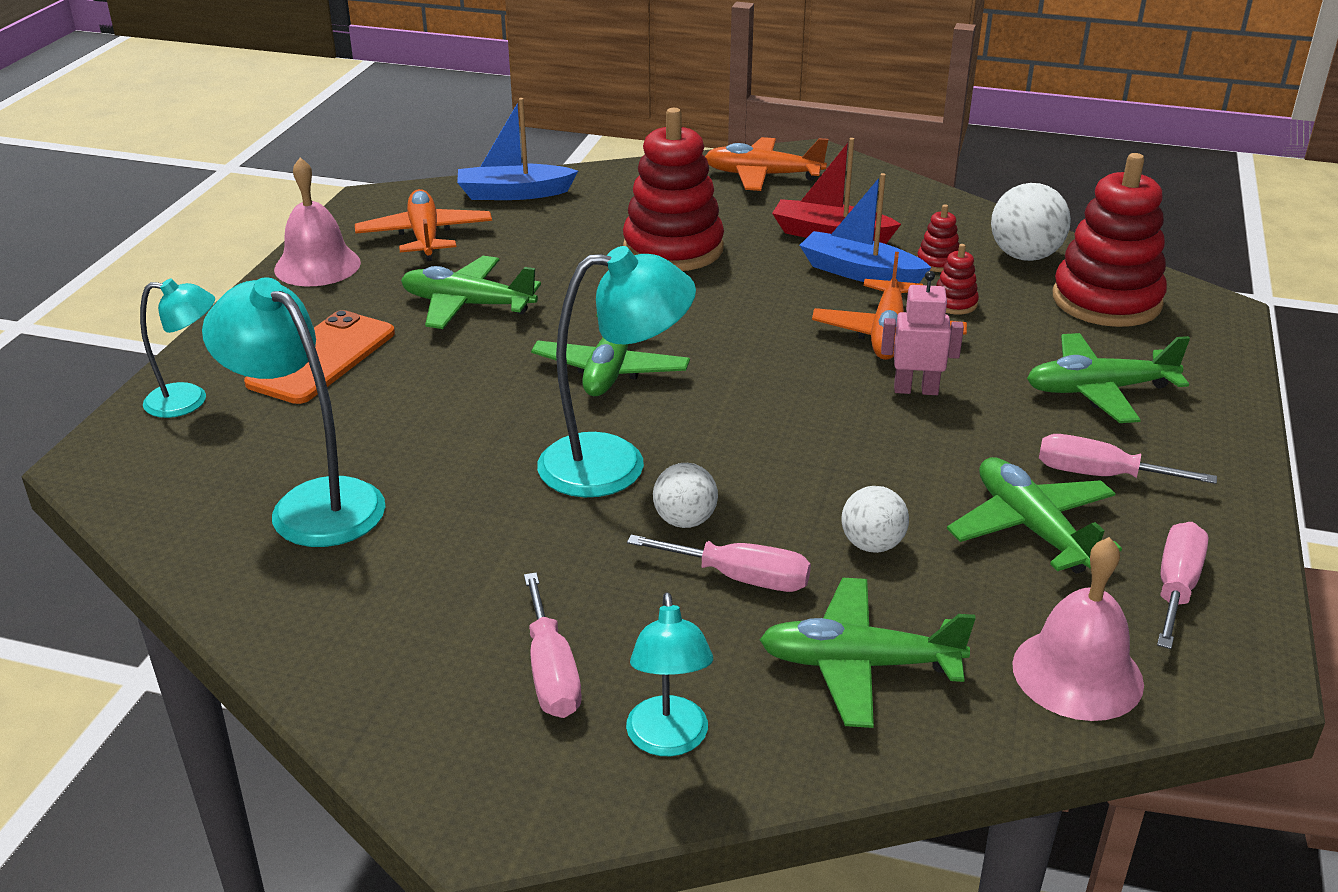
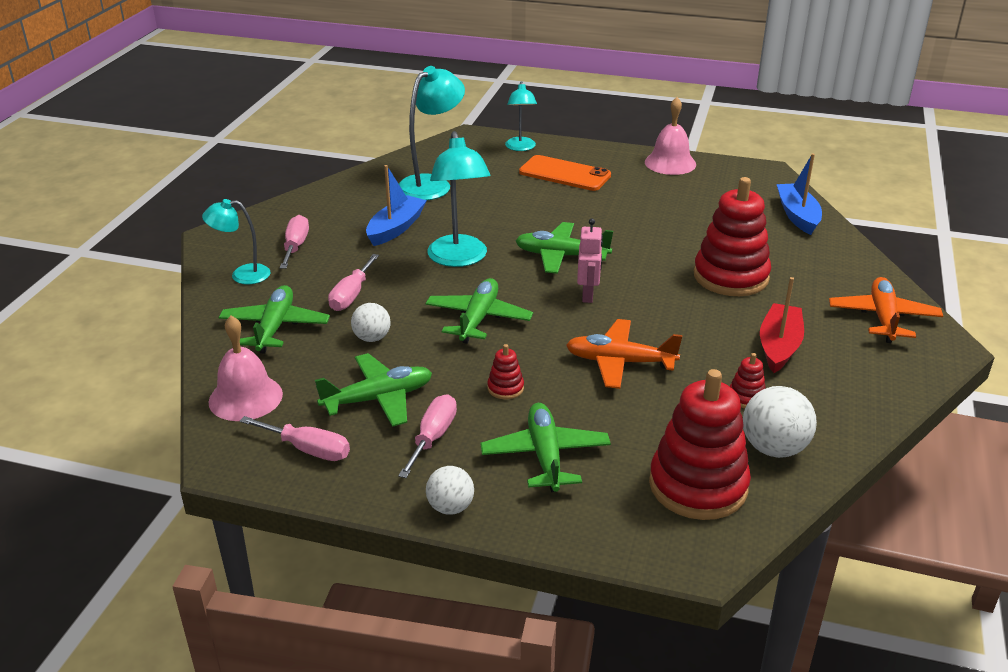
camera: 90 degrees right, 0 degrees up
orange plane [355,189,492,261] -> none
green plane [401,256,541,329] -> green plane moved to [425,278,533,344]
pink screwdriver [524,572,581,718] -> pink screwdriver turned 105 degrees clockwise [280,215,309,269]
white ball [653,463,718,528] -> white ball moved to [426,466,474,515]
blue boat [799,173,931,283] -> blue boat moved to [366,165,427,246]
pink robot [881,271,964,395] -> pink robot moved to [577,218,603,303]
red stacking toy [936,244,979,315] -> red stacking toy moved to [487,344,524,399]

